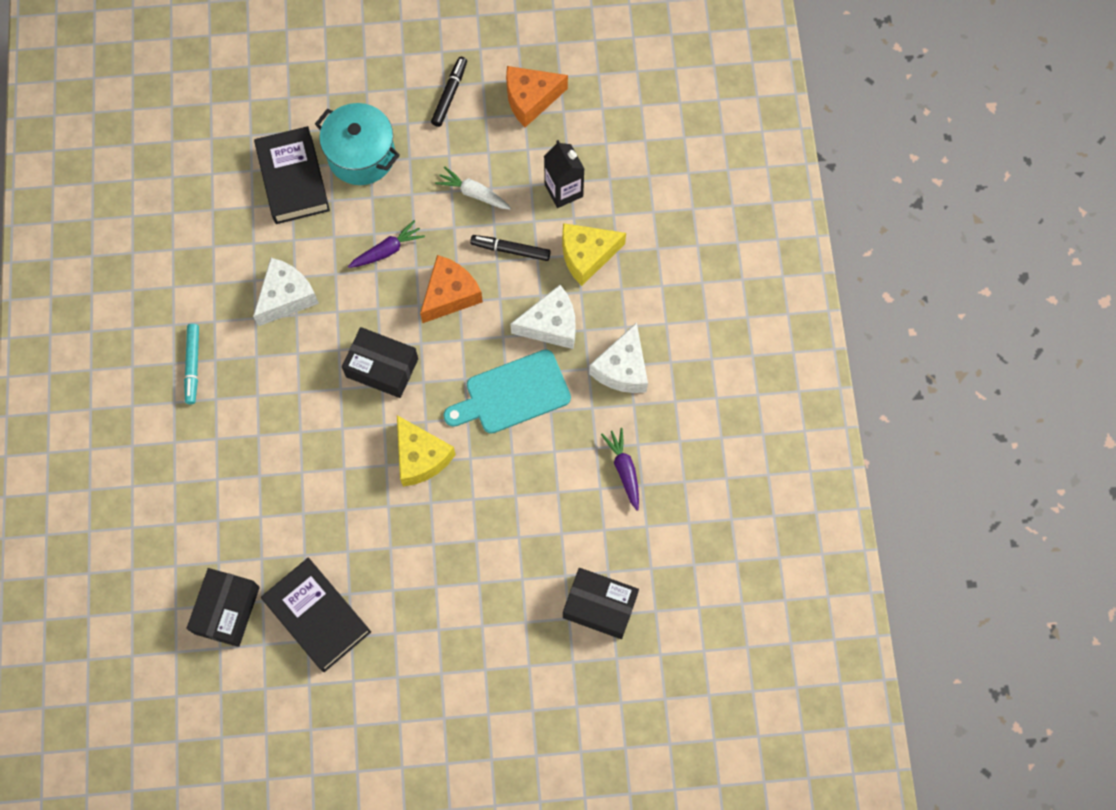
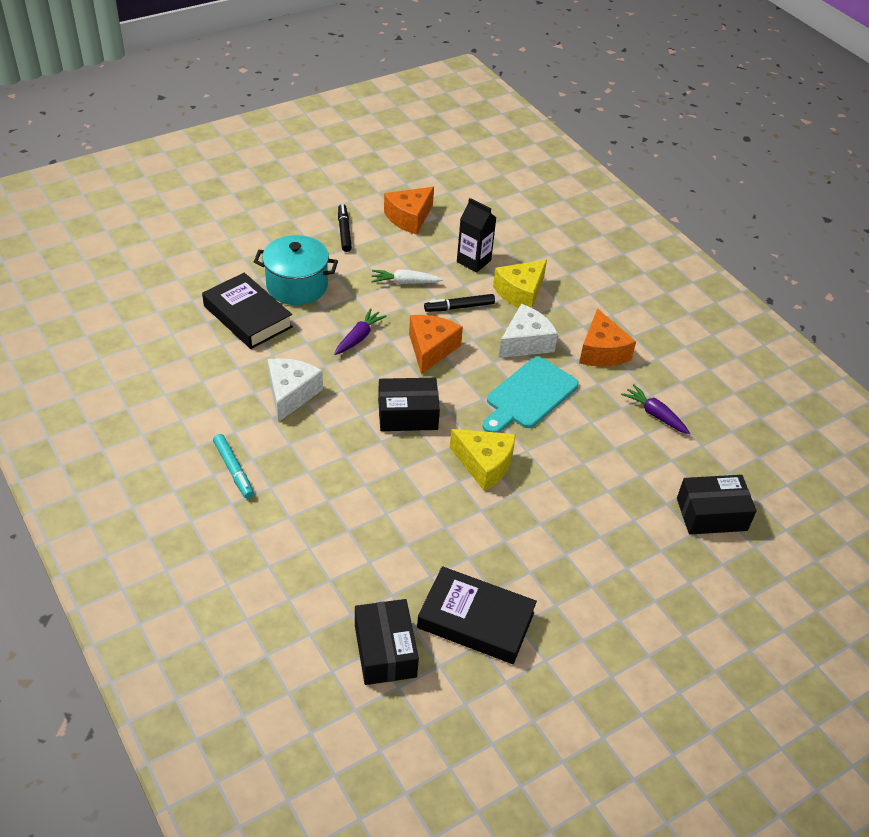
camera: 30 degrees left, 25 degrees down
white cheese [589,322,648,393] -> orange cheese [579,308,636,367]

